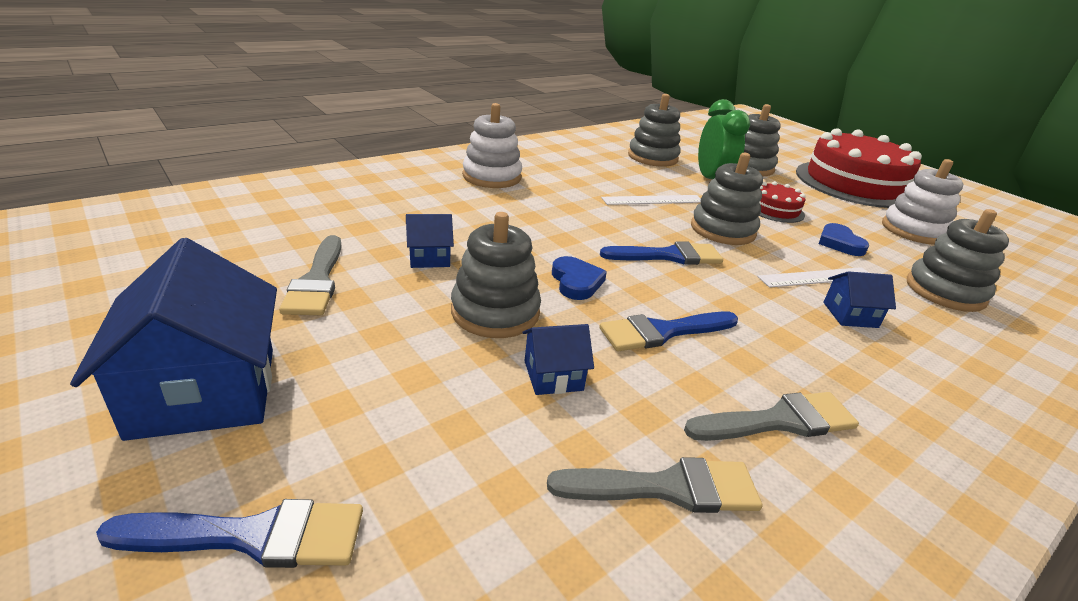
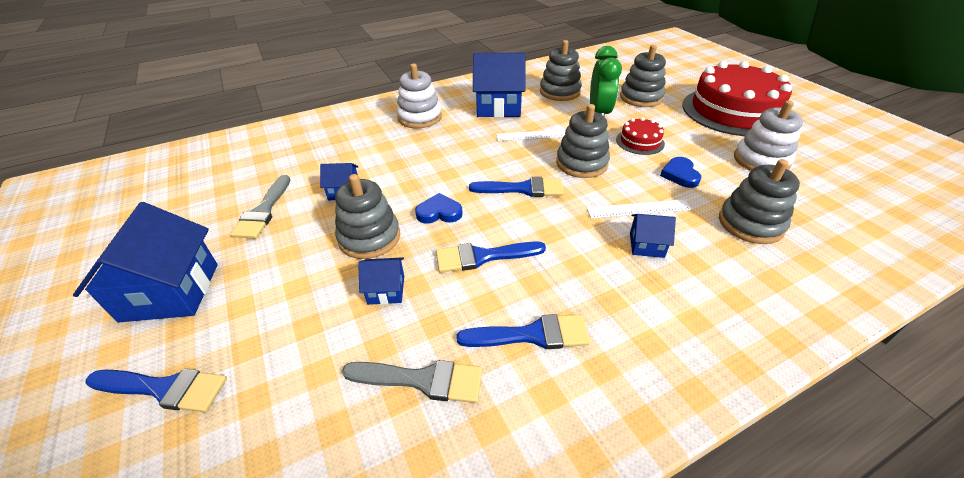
camera: 15 degrees right, 10 degrees up
blue heart [552,256,607,300] -> blue heart turned 90 degrees counterclockwise [415,193,463,224]
grey brush [684,392,859,441] -> blue brush [456,314,590,349]
none -> blue house [473,53,525,118]

